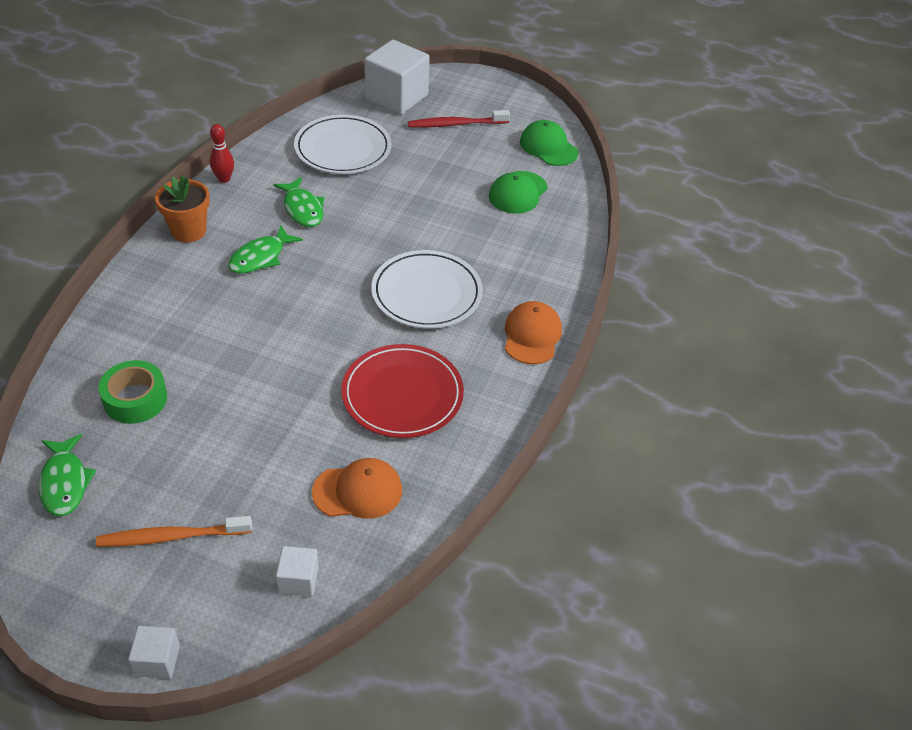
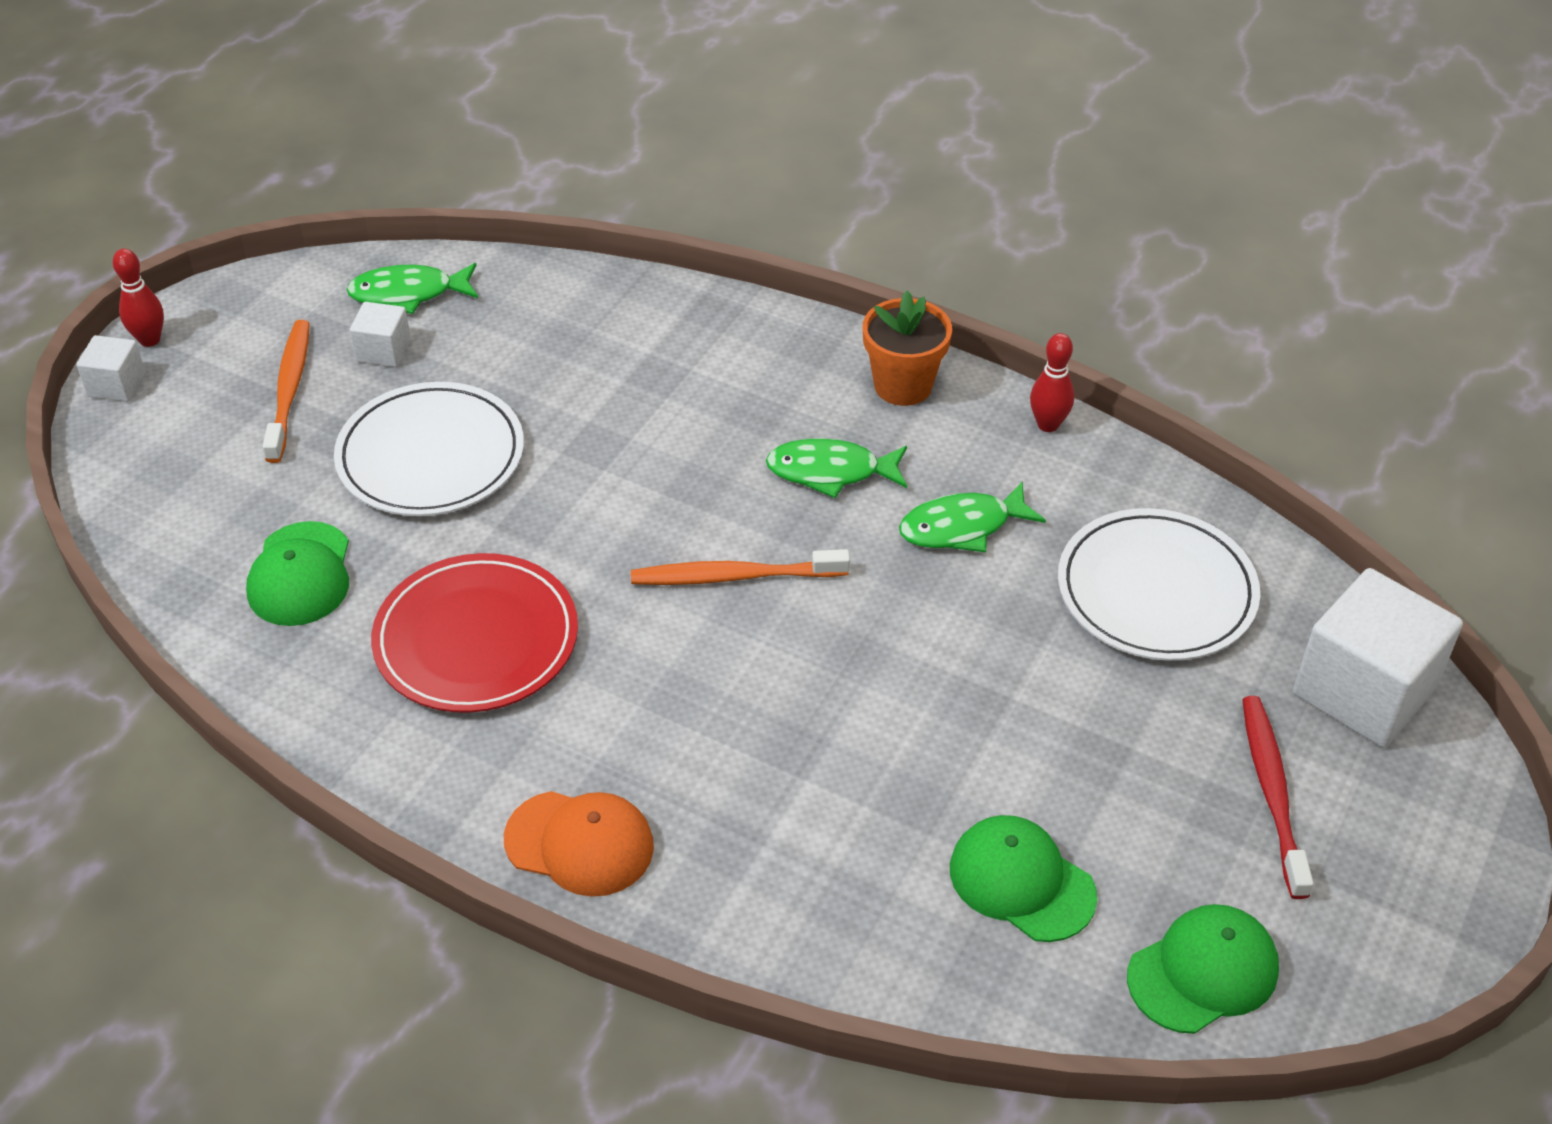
camera: 100 degrees right, 0 degrees up
green tape [98,360,167,424] -> none
green fish [228,226,303,273] -> green fish turned 45 degrees counterclockwise [766,438,907,498]
white cube [276,546,319,597] -> white cube moved to [350,302,411,367]
orange cap [312,458,402,519] -> green cap [246,521,349,626]
white plate [371,250,483,329] -> white plate moved to [334,382,524,516]
none -> red bowling pin [113,249,164,347]
none -> orange toothbrush [631,549,850,585]

